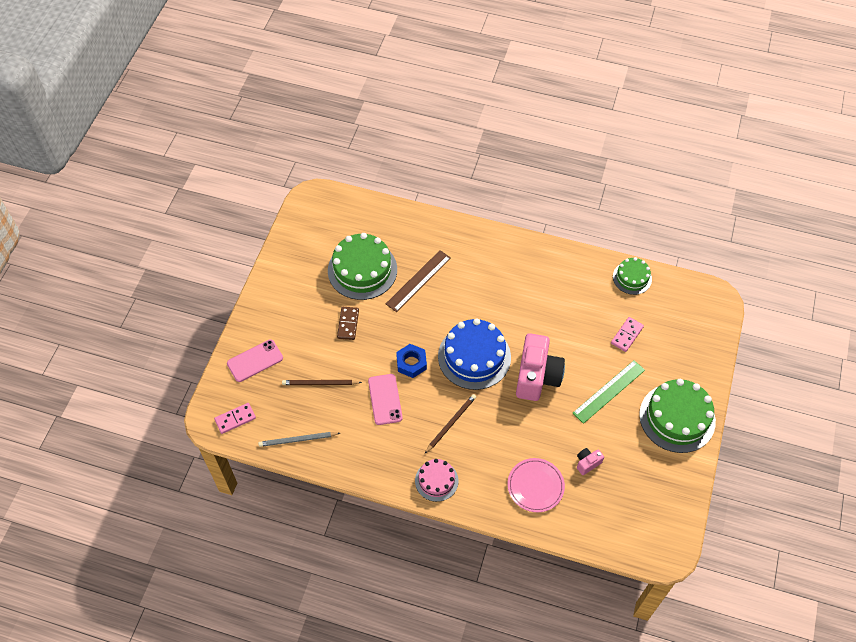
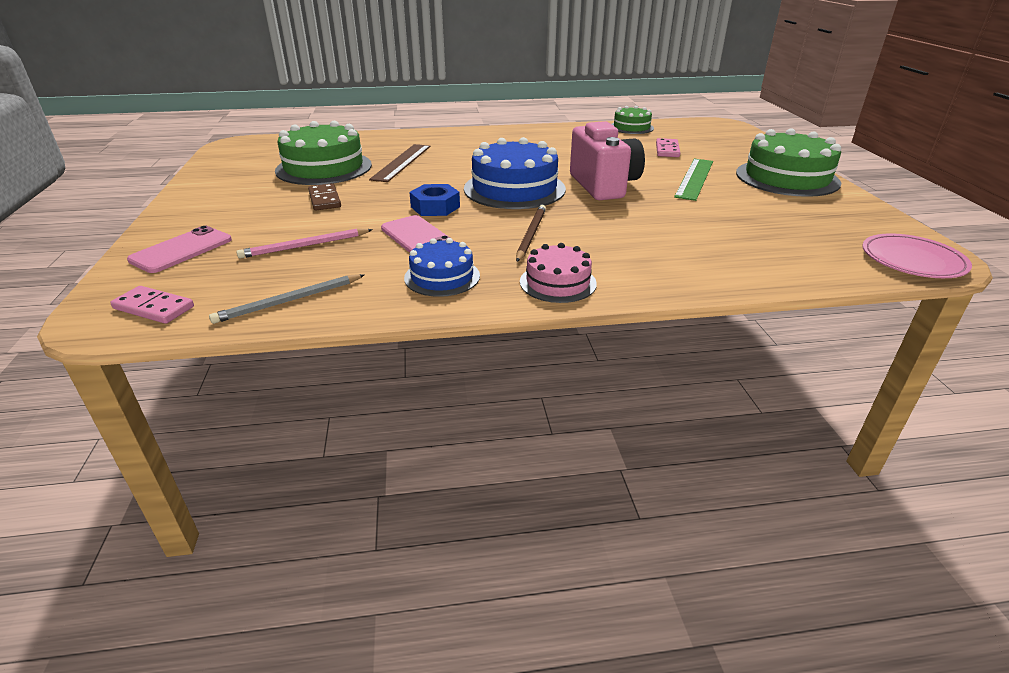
camera: 25 degrees left, 25 degrees down
pink domino [214,403,256,434] -> pink domino turned 75 degrees clockwise [110,286,194,324]
brown pencil [282,380,362,385] -> pink pencil [236,229,373,259]
pink plate [507,458,565,512] -> pink plate moved to [862,233,972,278]
pink camera [577,448,604,475] -> none
none -> blue cake [404,238,480,297]

